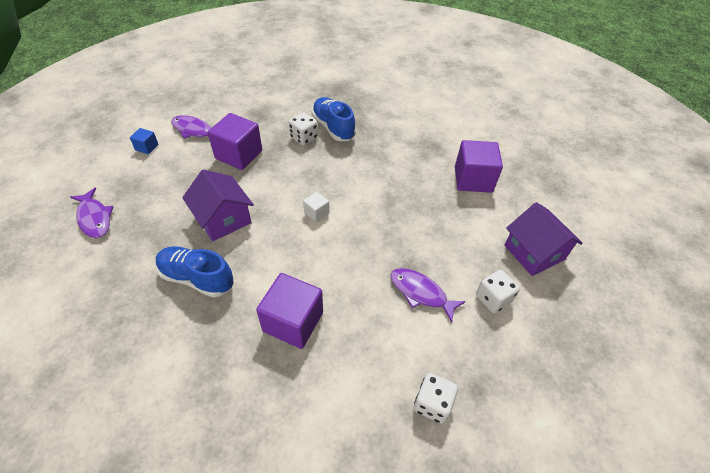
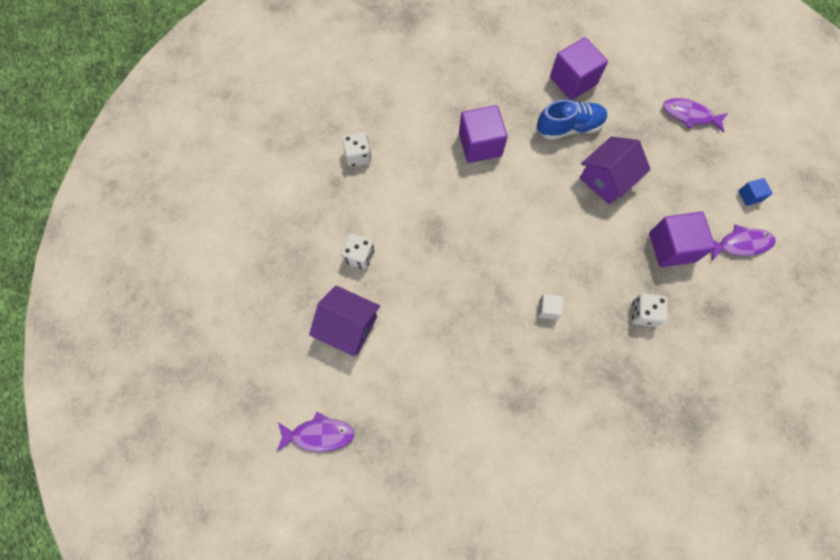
camera: 145 degrees right, 20 degrees up
purple house [182,169,254,241] -> purple house turned 60 degrees counterclockwise [580,136,651,204]
white cube [303,192,329,222] -> white cube moved to [538,294,563,320]
blue shoe [312,97,356,141] -> none
purple fish [390,268,466,323] -> purple fish moved to [276,412,355,452]
purple cube [455,140,503,193] -> purple cube moved to [550,37,608,100]

